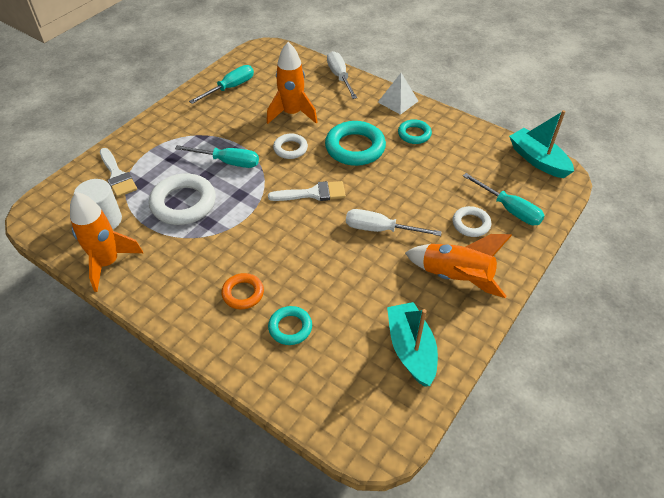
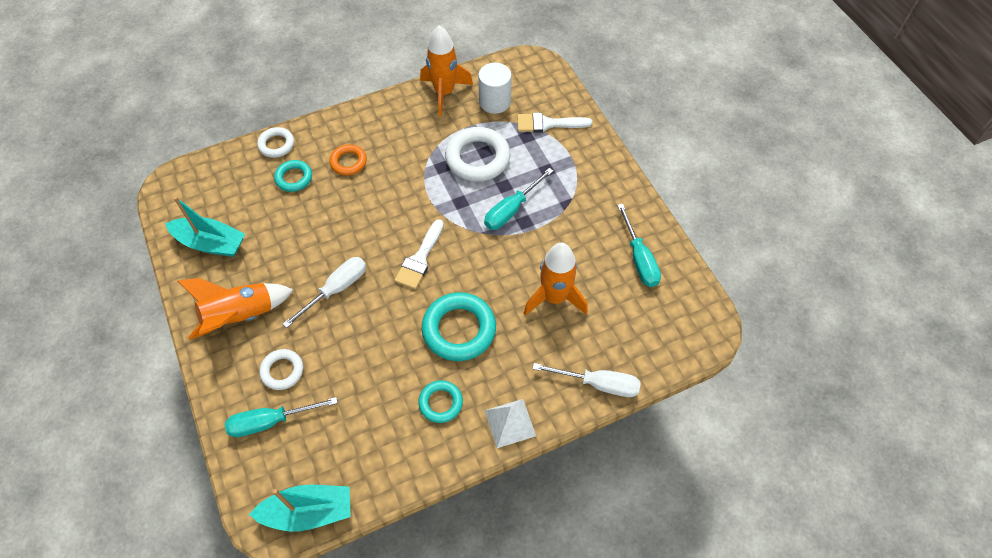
camera: 120 degrees right, 10 degrees up
white ring [273,134,308,159] -> white ring moved to [257,127,294,158]

